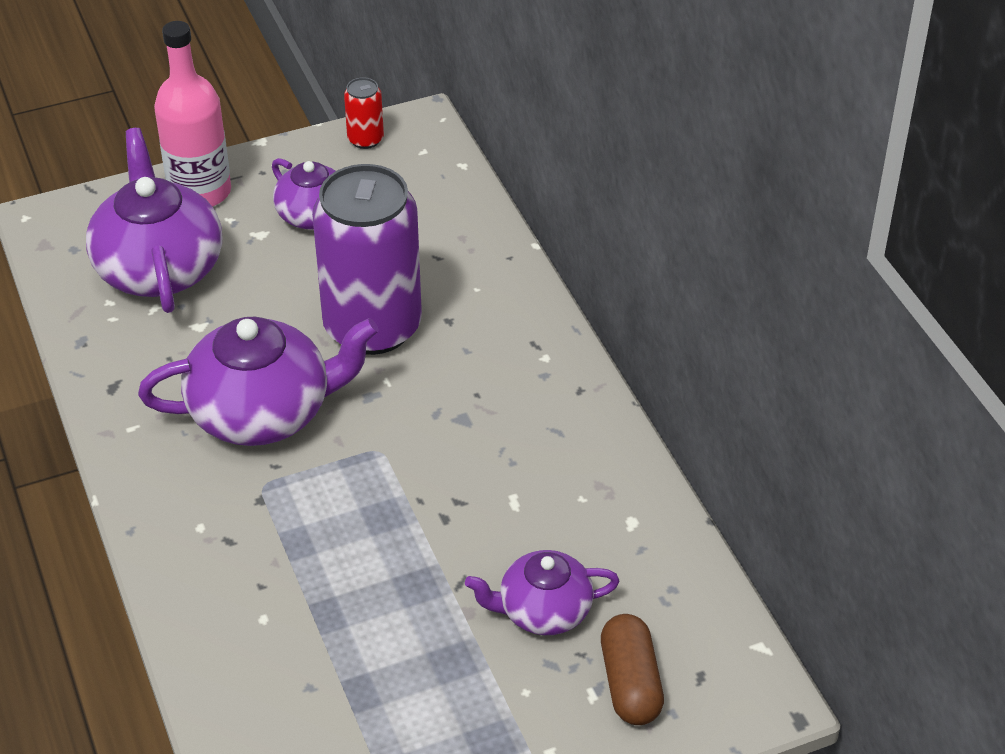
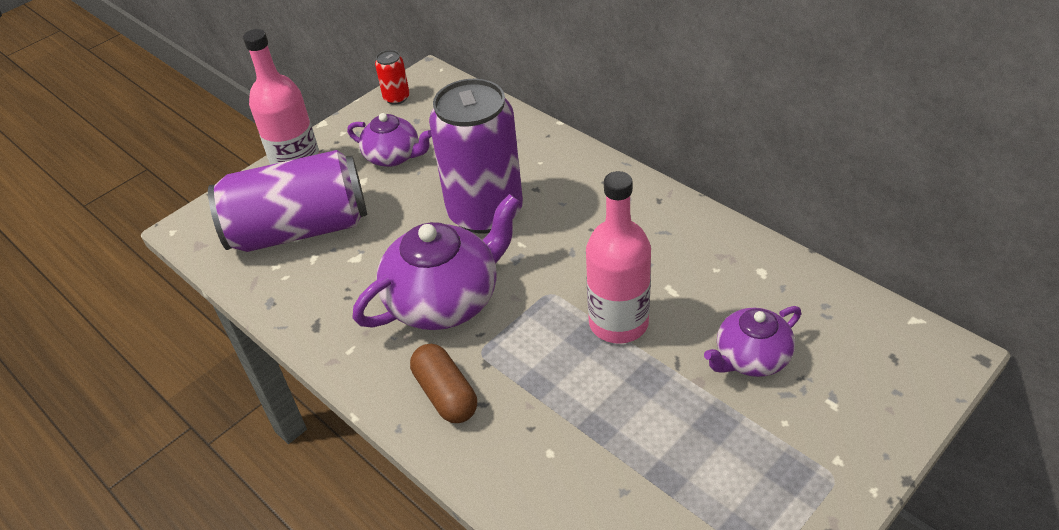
camera: 20 degrees left, 0 degrees up
purple teapot [86,128,222,313] -> purple can [208,150,367,252]
brown capsule [601,614,664,725] -> brown capsule moved to [410,344,477,423]
none -> pink bottle [586,171,651,344]

